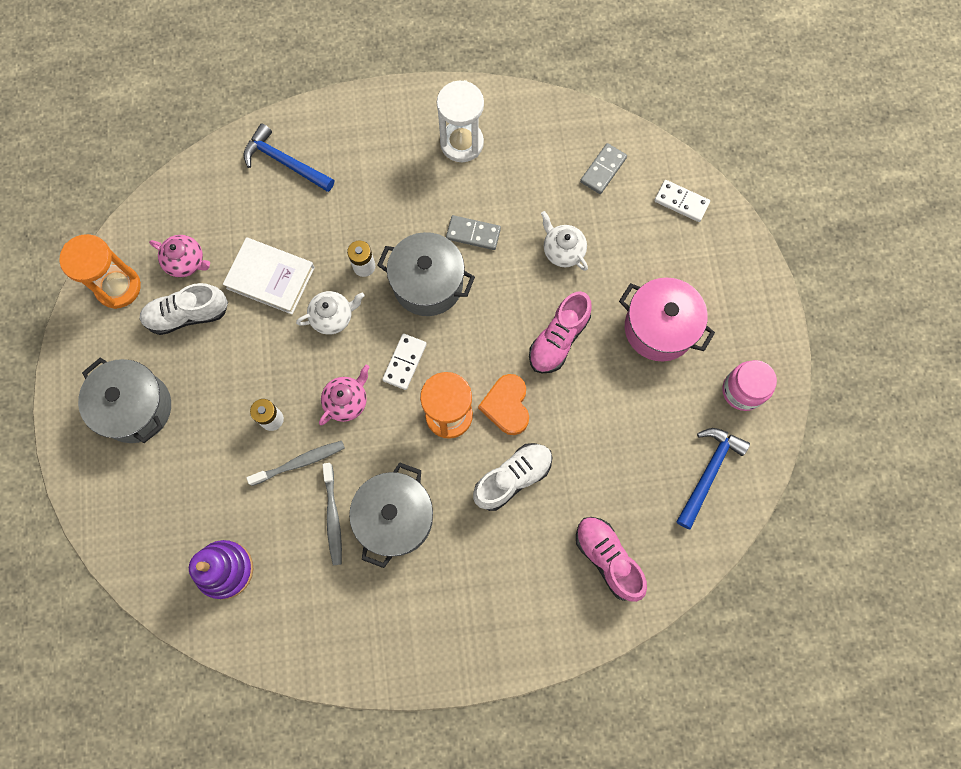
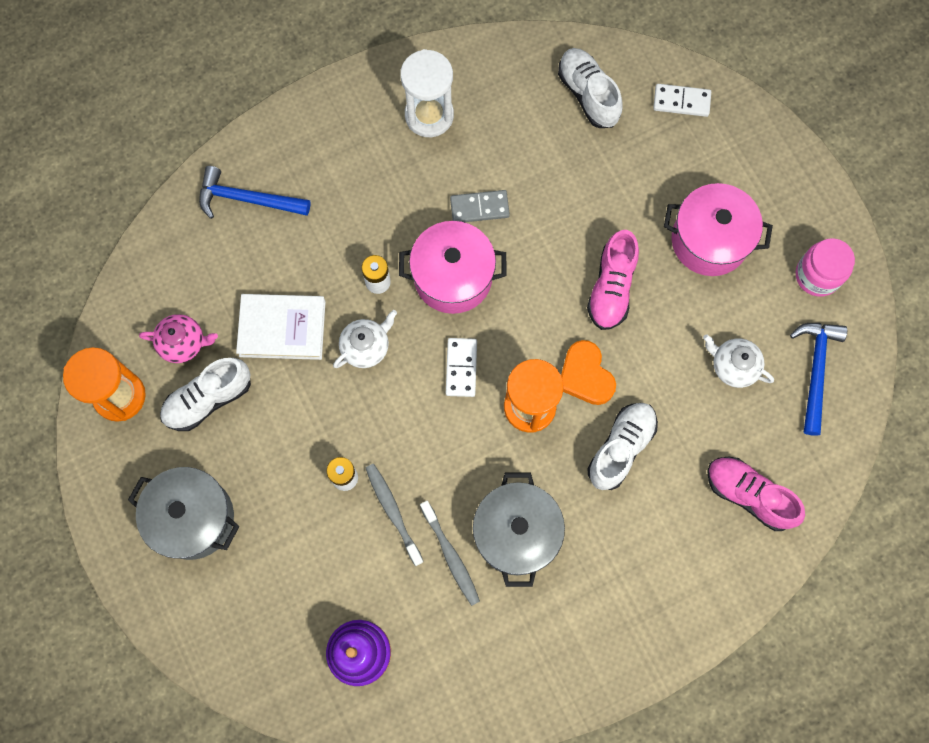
camera: 20 degrees left, 0 degrees up
grey toothbrush [246,441,345,486] -> grey toothbrush turned 75 degrees counterclockwise [366,464,424,566]
pink teapot [319,365,369,425] -> none
grey pot [377,232,475,316] -> pink pot [399,221,506,314]
white teapot [541,211,588,271] -> white teapot moved to [703,334,774,388]
grey domino [580,143,627,194] -> white shoe [558,48,623,128]

